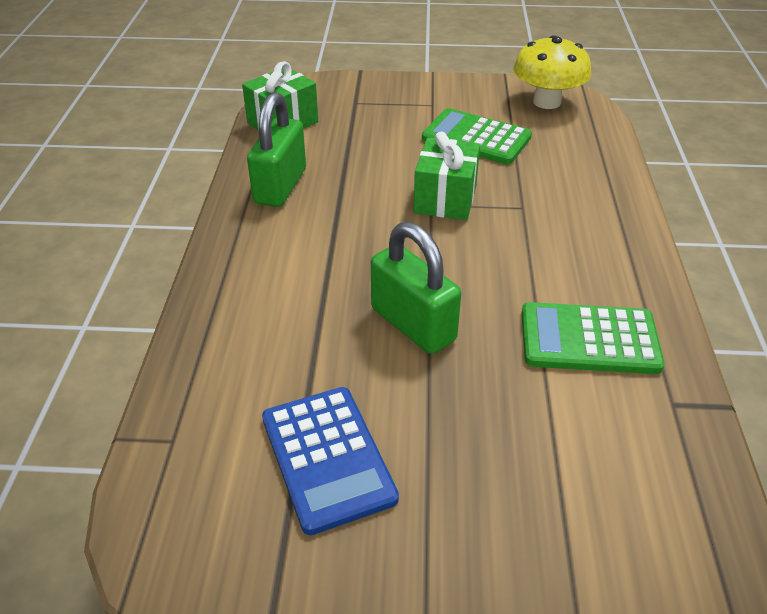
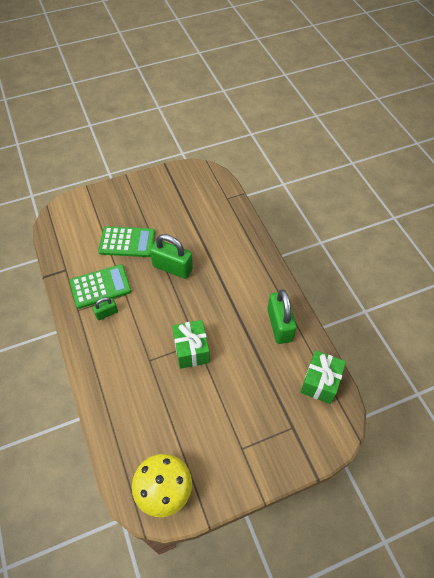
camera: 155 degrees right, 15 degrees up
blue calculator [262,387,399,535] -> none
green calculator [422,108,532,164] -> green calculator moved to [98,226,155,257]
none -> green padlock [93,297,118,320]

